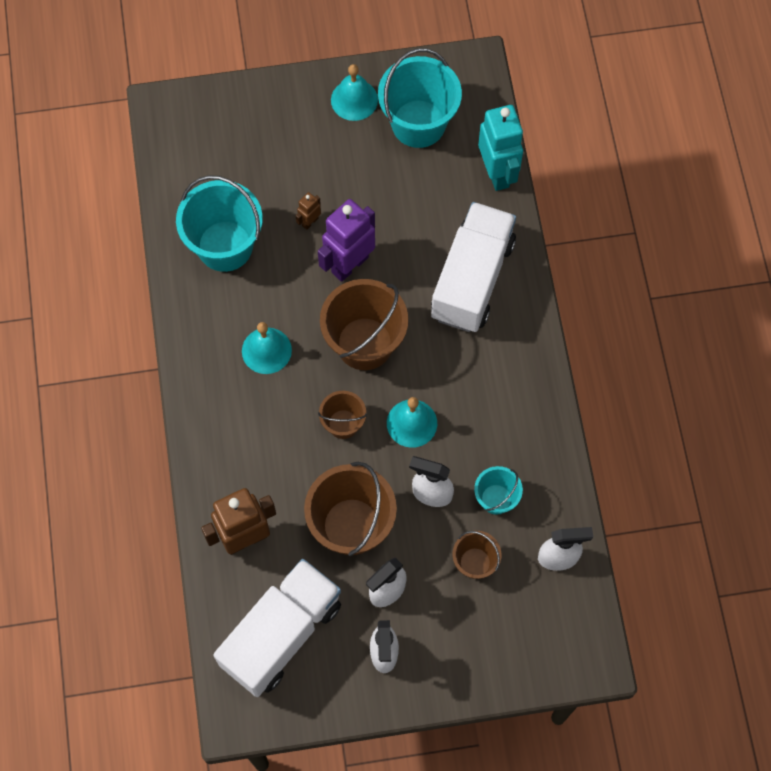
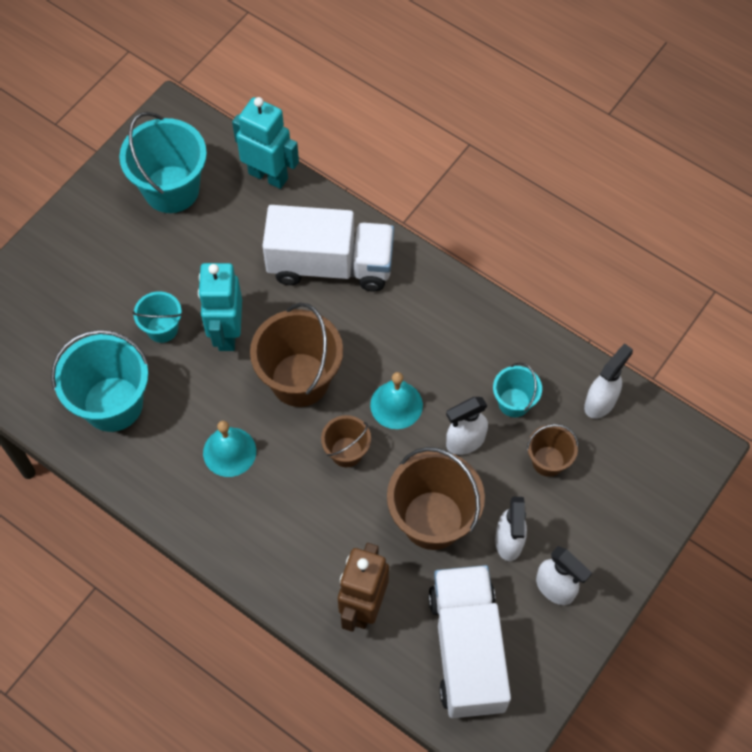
camera: 45 degrees left, 5 degrees down
brown robot [296,192,321,230] -> turquoise bucket [132,291,182,343]
purple robot [318,199,375,282] -> turquoise robot [198,263,242,351]
turquoise bell [331,64,378,121] -> none
white truck [431,202,516,332] -> white truck turned 120 degrees clockwise [262,205,394,291]

